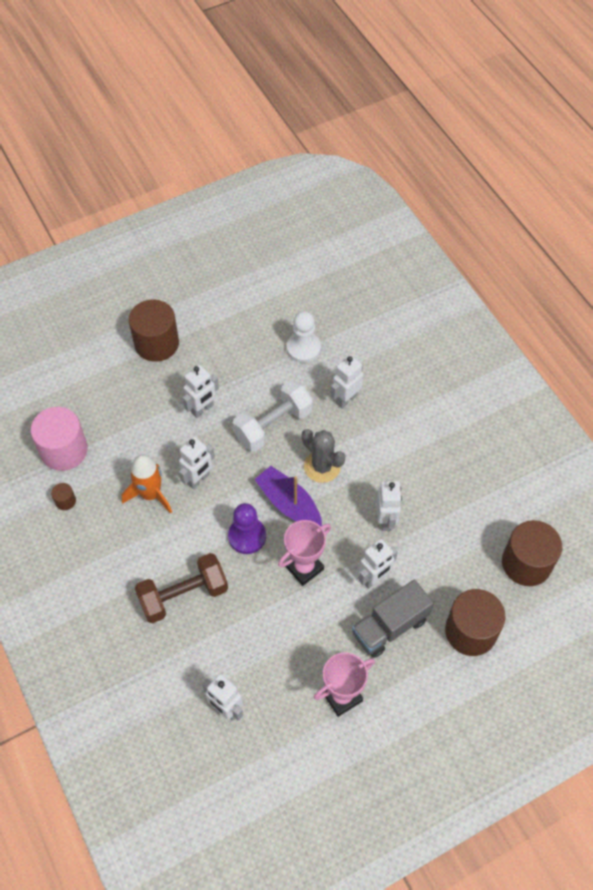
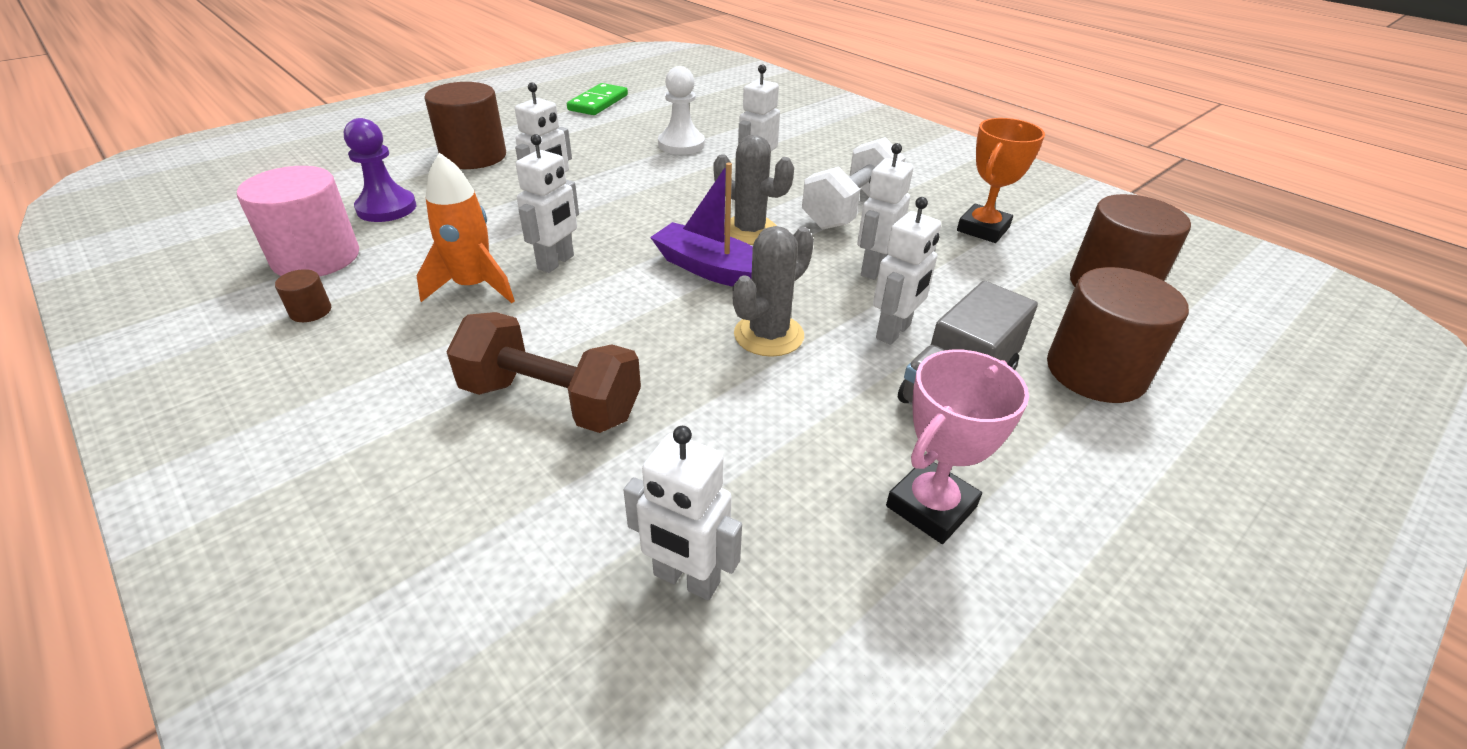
camera: 15 degrees left, 20 degrees down
brown dumbbell [135,553,228,623] -> brown dumbbell turned 60 degrees clockwise [446,312,641,433]
purple pawn [228,503,266,554] -> purple pawn moved to [344,118,416,222]
white dumbbell [233,380,313,452] -> white dumbbell moved to [802,137,905,230]
pink trophy [278,520,331,586] -> grey cactus [732,226,814,357]
white robot [377,481,402,531] -> white robot turned 135 degrees counterclockwise [857,143,913,280]
none -> green domino [567,83,628,115]
none -> orange trophy [957,118,1045,243]

